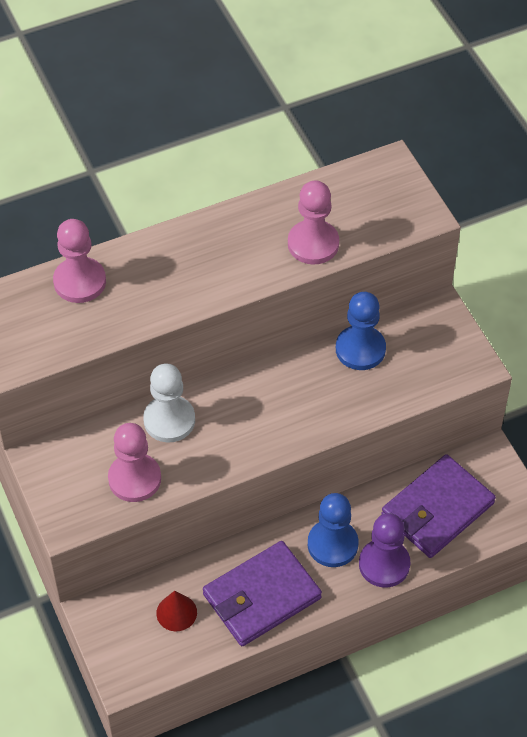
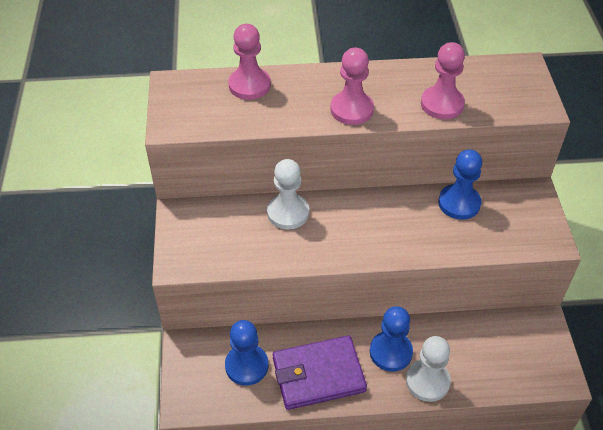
camera: 20 degrees right, 5 degrees down
pink pawn [108,423,161,502] -> pink pawn moved to [330,48,374,125]
red cone [156,591,197,631] -> blue pawn [225,320,269,386]
purple pawn [359,513,410,587] -> white pawn [406,336,451,402]
purple wallet [381,454,496,558] -> none

